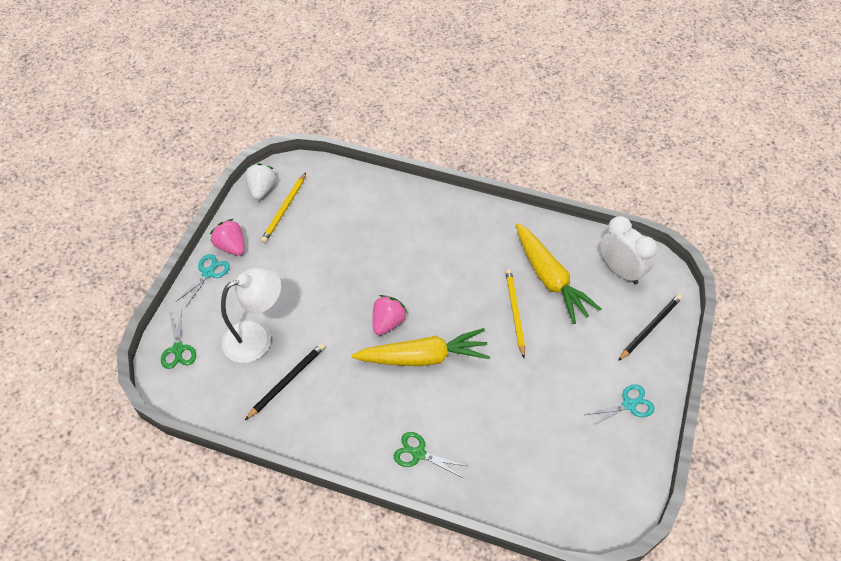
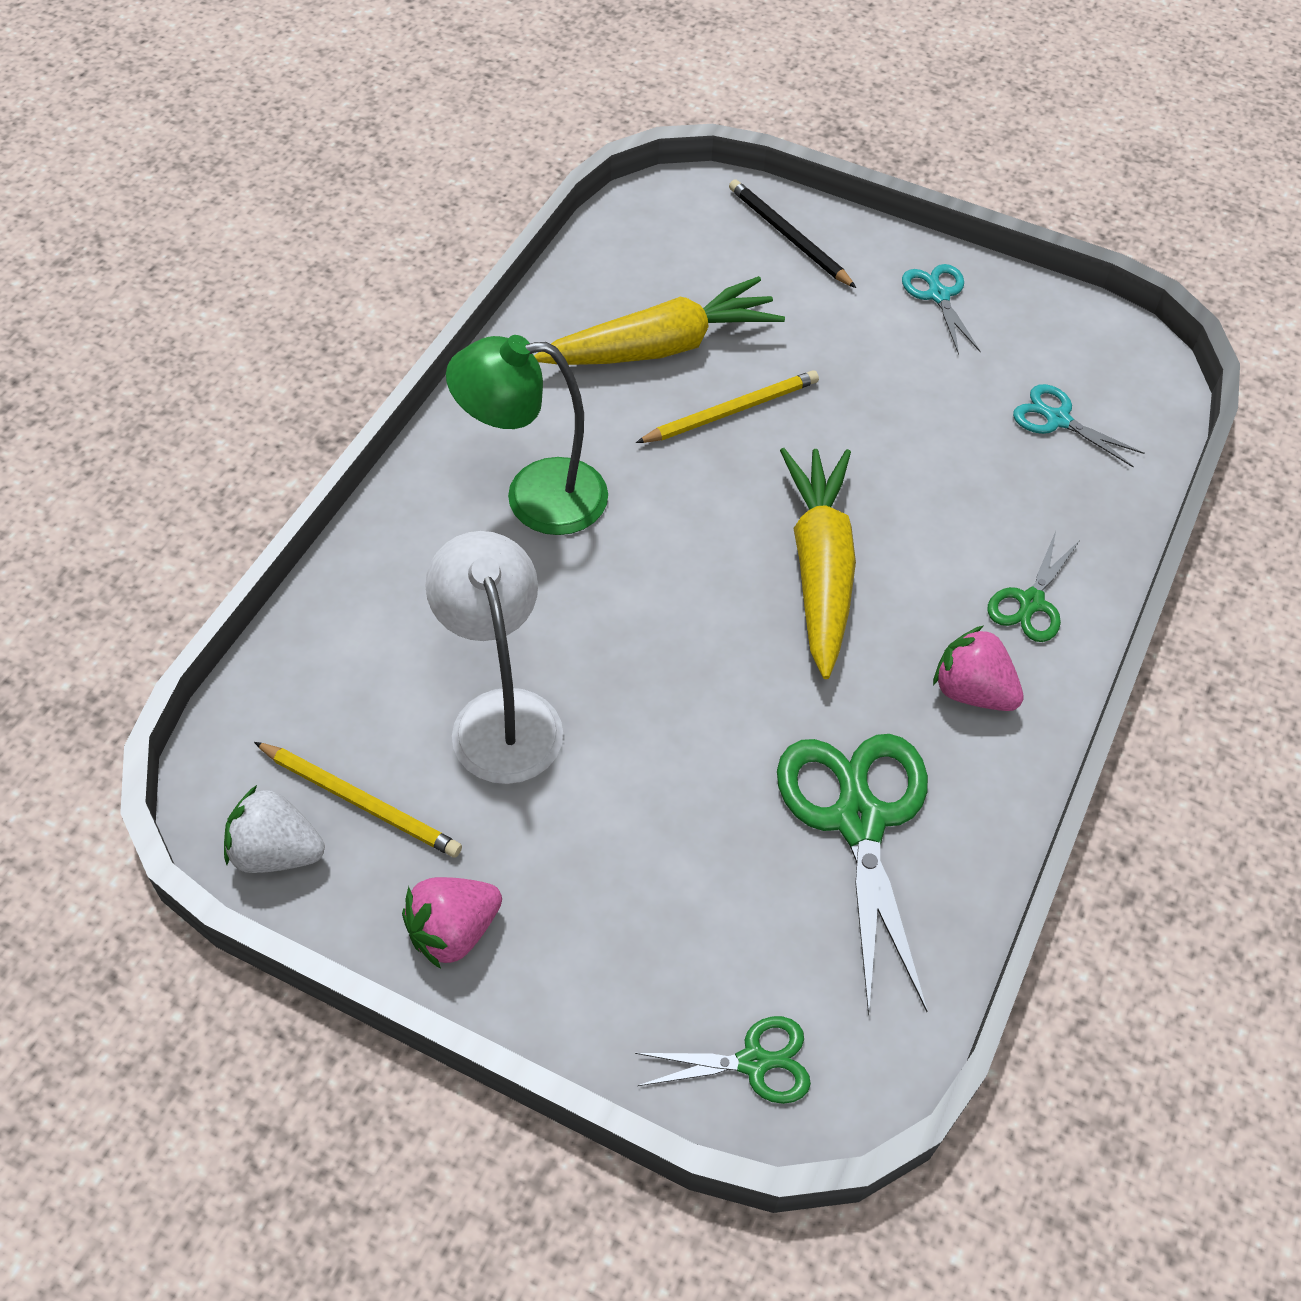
camera: 85 degrees left, 0 degrees up
turquoise scissors [176,254,230,308] -> turquoise scissors moved to [1013,384,1145,468]
white lamp [221,267,281,363] -> white lamp moved to [425,531,563,784]
black pencil [245,343,325,420] -> green scissors [777,734,928,1016]
pink strawberry [372,295,407,335] -> pink strawberry moved to [933,625,1024,711]
yellow pencil [505,269,525,358] -> yellow pencil turned 150 degrees clockwise [636,370,819,443]
white clock [600,216,657,285] -> none
none -> green lamp [446,335,608,535]

